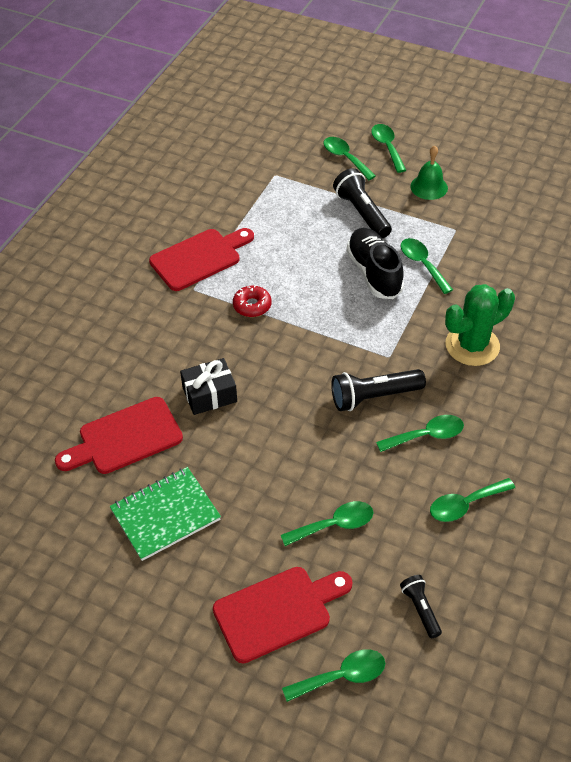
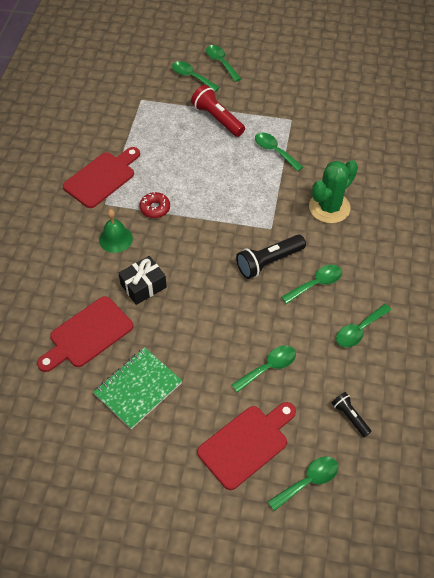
camera: 15 degrees left, 5 degrees up
black flashlight [333,168,392,238] -> red flashlight [191,85,245,137]
black shoe [346,228,404,299] -> none
green bell [410,145,448,200] -> green bell moved to [99,209,133,253]

